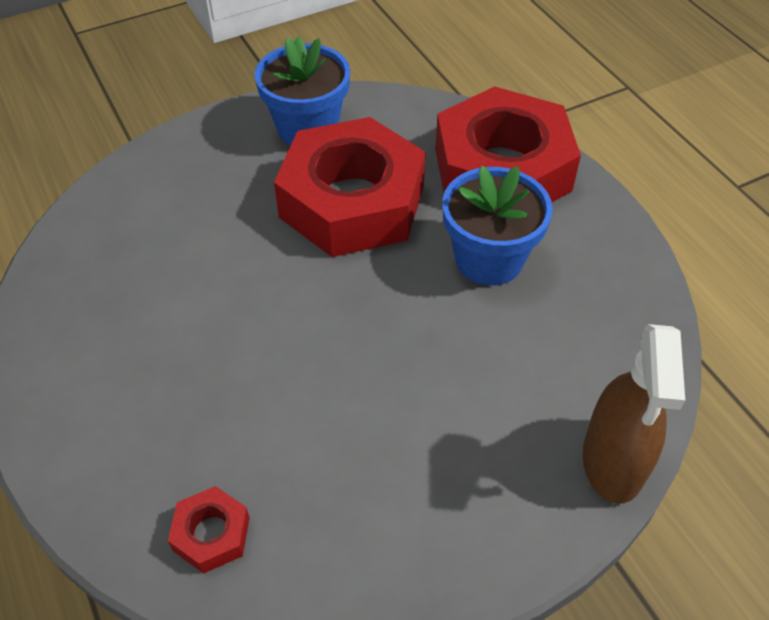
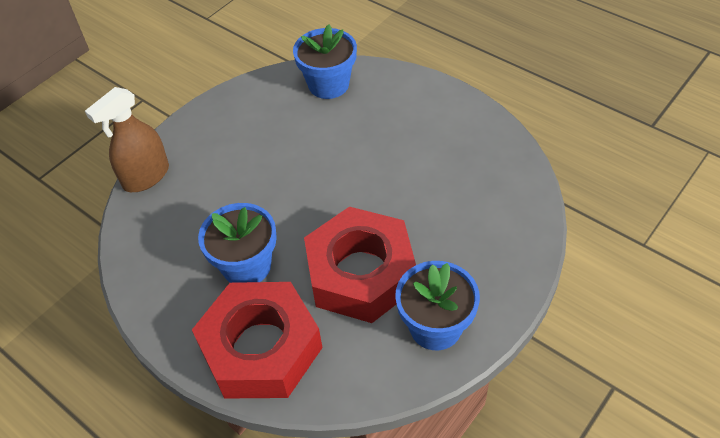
camera: 160 degrees right, 0 degrees up
red nut [168,486,250,573] -> blue flower pot [293,24,357,99]
brown spray bottle [583,324,685,504] -> brown spray bottle turned 120 degrees counterclockwise [85,87,169,192]

